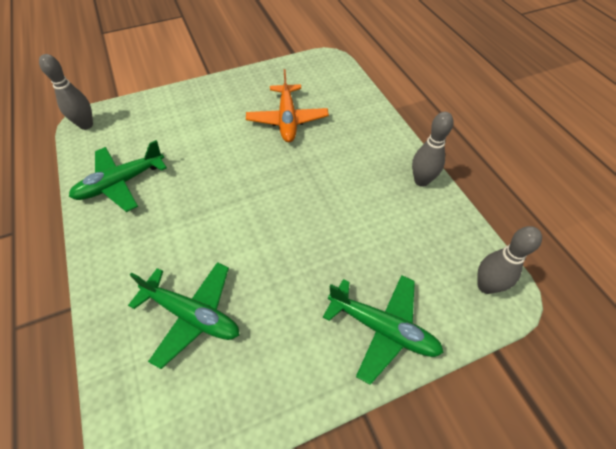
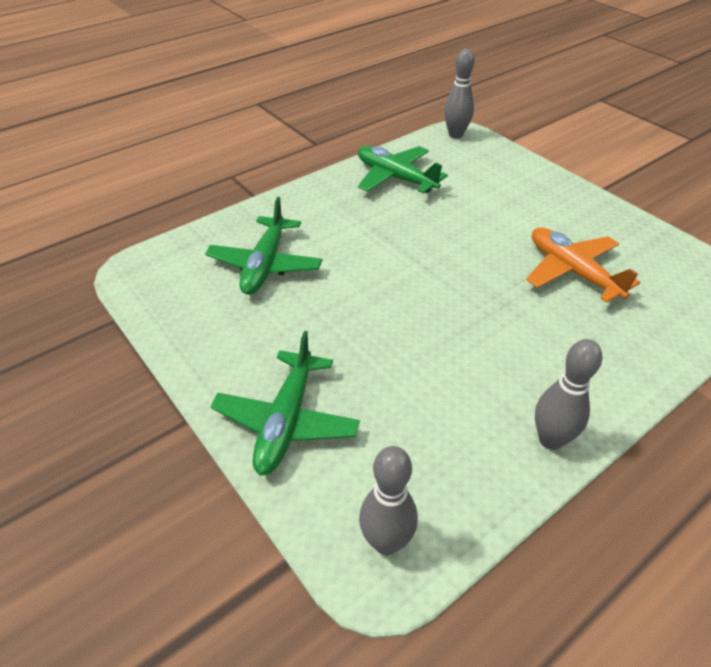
camera: 75 degrees right, 10 degrees down
orange plane [246,69,329,142] -> orange plane turned 75 degrees clockwise [526,227,640,303]

